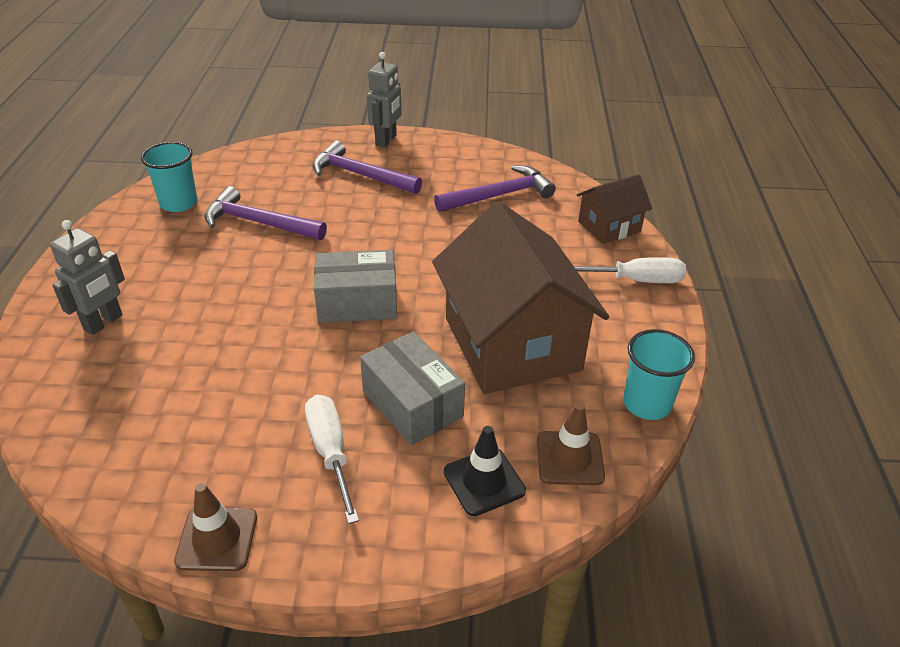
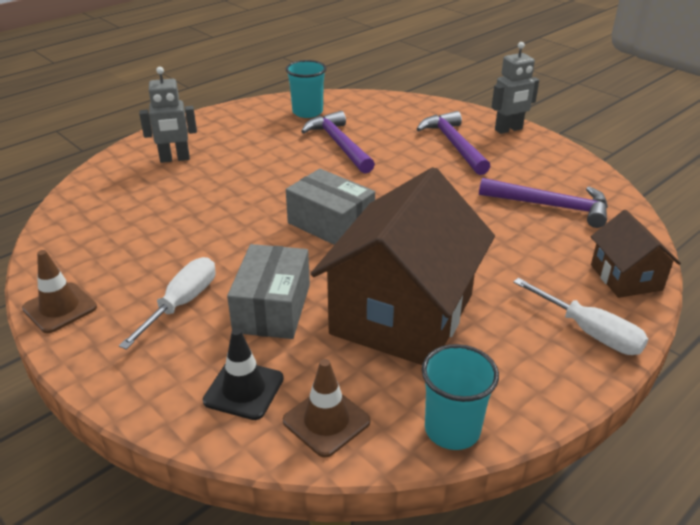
camera: 45 degrees right, 5 degrees down
brown house [577,174,652,244] -> brown house turned 60 degrees clockwise [591,210,681,298]

